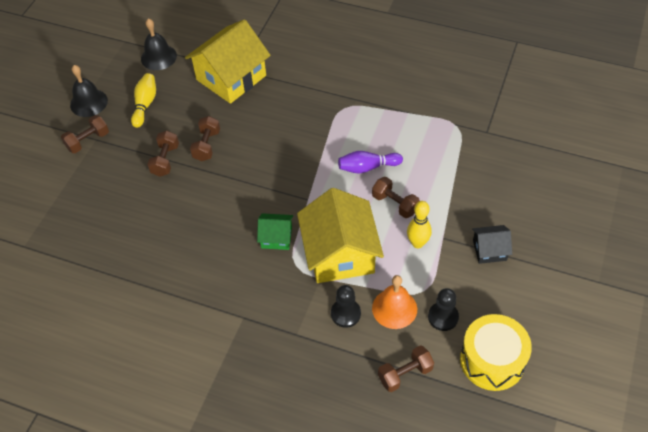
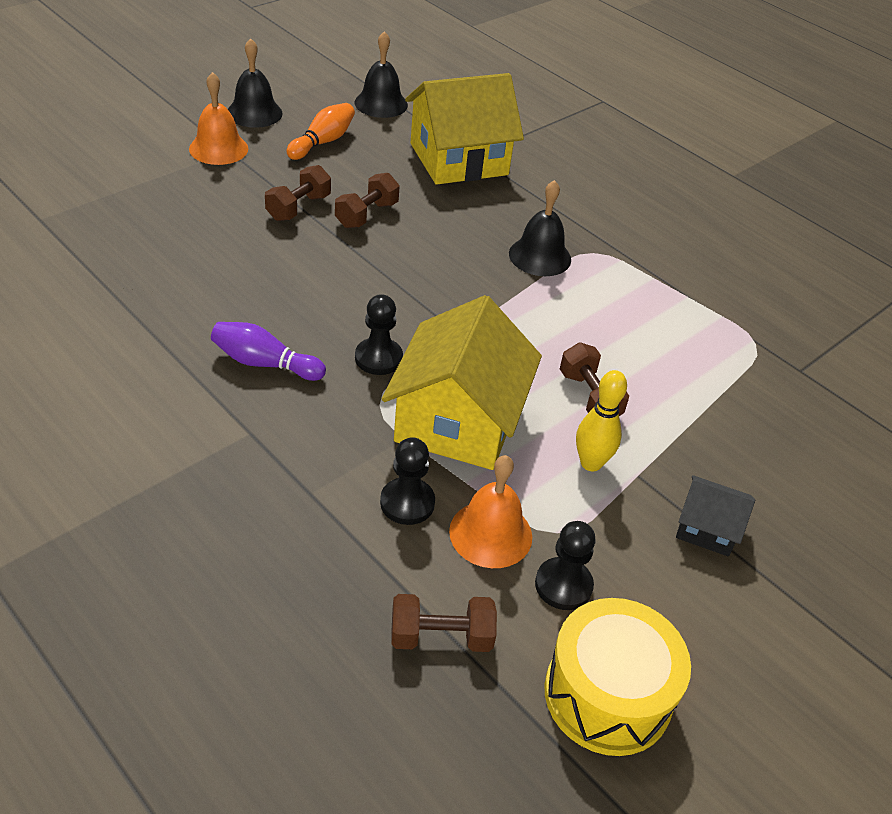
camera: 20 degrees right, 10 degrees down
brown dumbbell [61,115,109,153] -> orange bell [189,72,248,165]
yellow bowling pin [131,73,156,128] -> orange bowling pin [286,103,355,160]
green house [257,213,293,250] -> black pawn [355,294,403,375]
purple bowling pin [338,151,403,173] -> purple bowling pin moved to [211,322,326,381]
none -> black bell [509,180,571,276]

